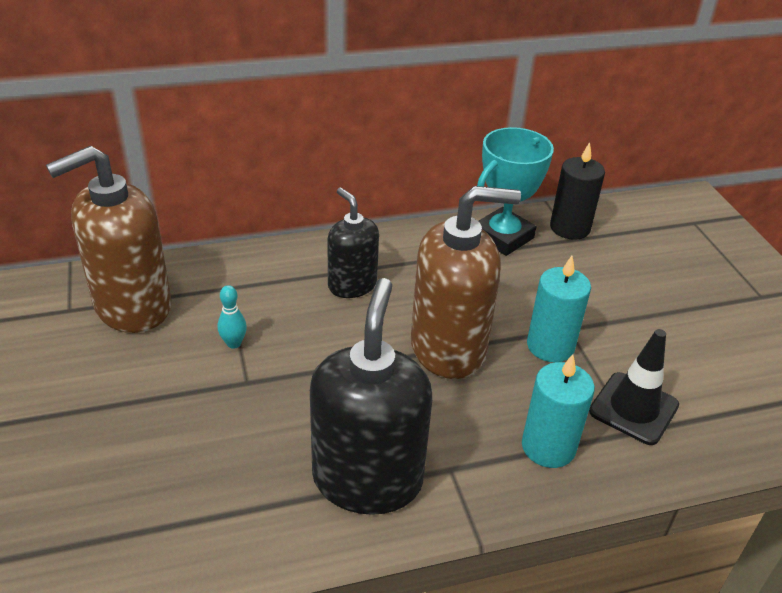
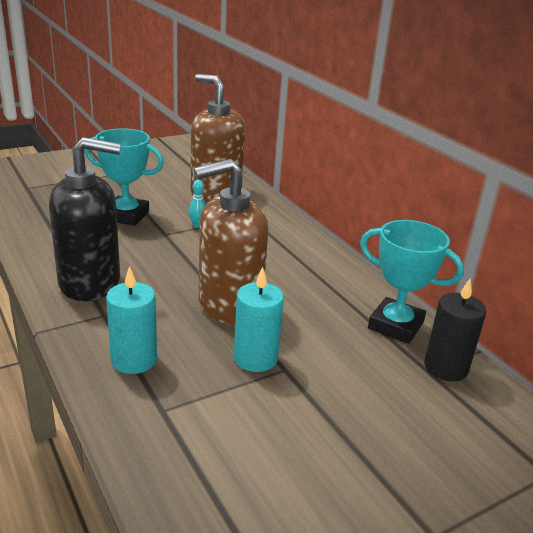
camera: 75 degrees right, 10 degrees down
black soap dispenser [327,188,379,298] -> none
brown soap dispenser [411,186,521,379] -> brown soap dispenser turned 90 degrees clockwise [194,159,268,325]
black traffic cone [589,329,679,445] -> none
none -> turquoise trophy [84,128,164,226]

